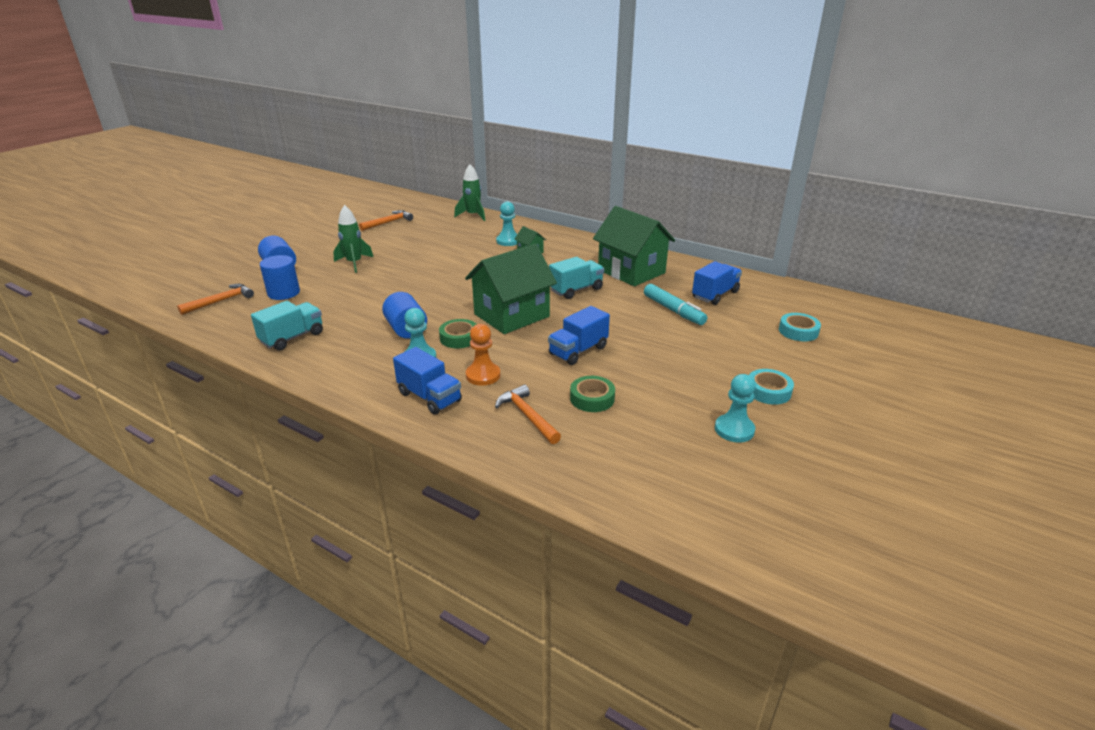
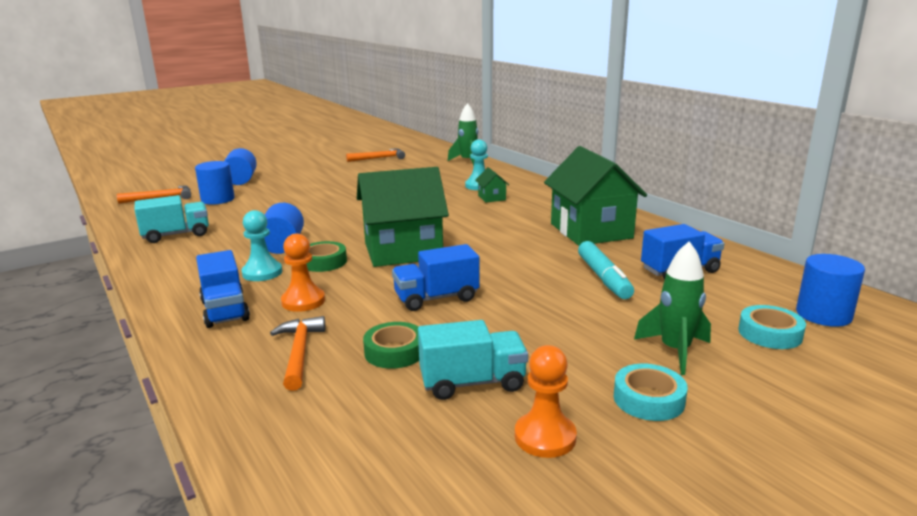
camera: 25 degrees right, 10 degrees down
green rocket [333,205,373,273] -> green rocket moved to [634,241,711,375]
turquoise truck [549,257,604,299] -> turquoise truck moved to [418,320,528,400]
turquoise pawn [715,374,756,442] -> orange pawn [515,345,577,458]
none -> blue cylinder [796,254,865,327]

